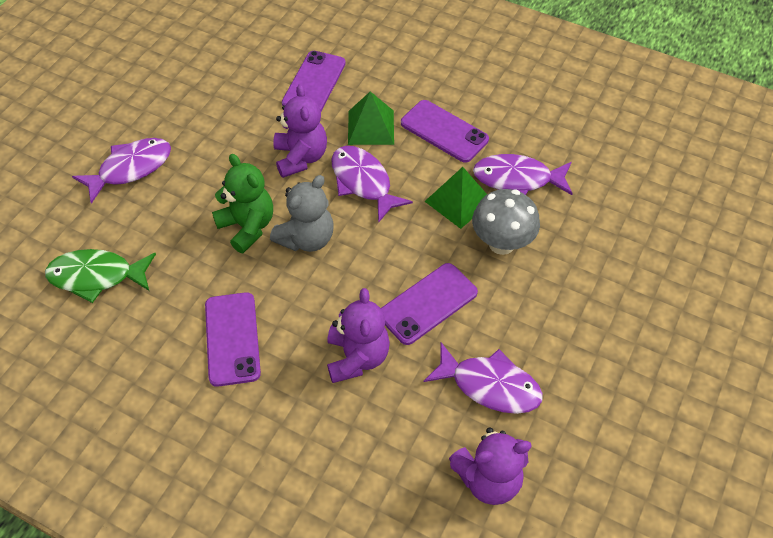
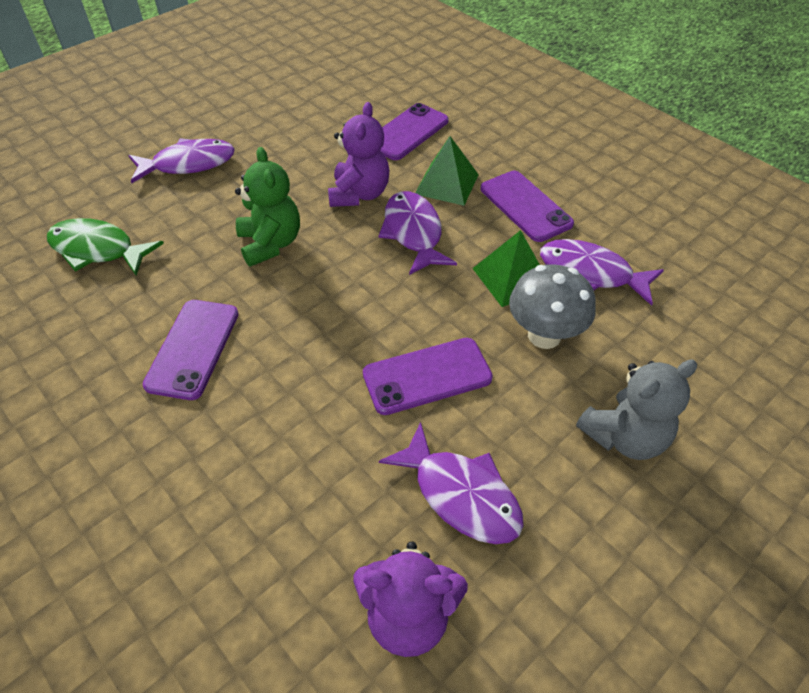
camera: 20 degrees right, 5 degrees down
grey teddy bear [270,175,333,252] -> grey teddy bear moved to [576,359,697,460]
purple teddy bear [327,288,390,383] -> none

